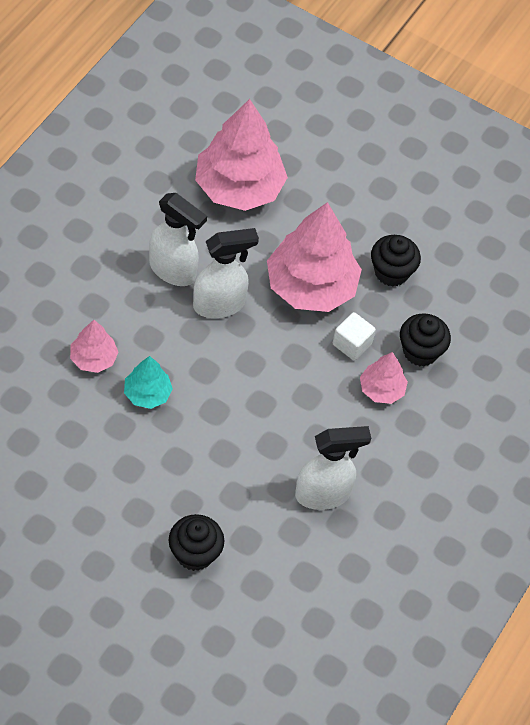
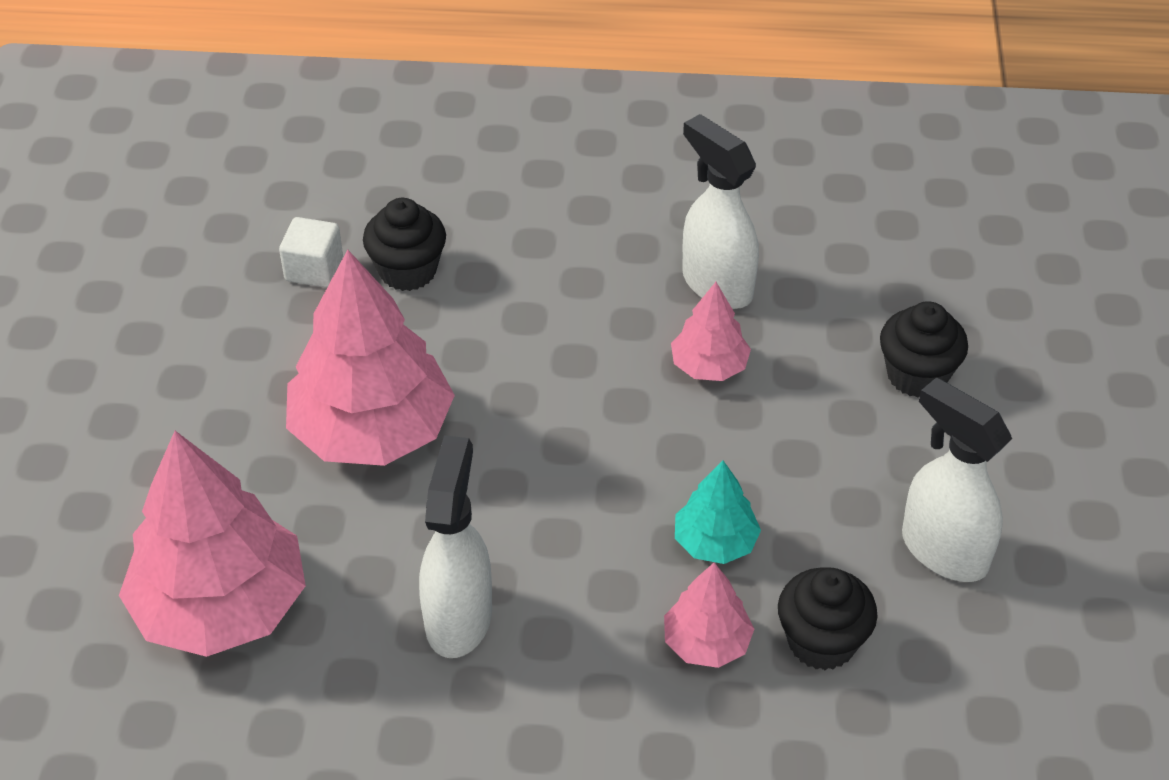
camera: 110 degrees left, 10 degrees down
white spray bottle [193,228,259,318] -> white spray bottle moved to [902,377,1012,582]
white cube [333,312,376,360] -> white cube moved to [279,217,343,288]
pink tree [360,352,408,404] -> pink tree moved to [671,282,751,381]
black cupcake [371,235,421,286] -> black cupcake moved to [778,567,878,670]

